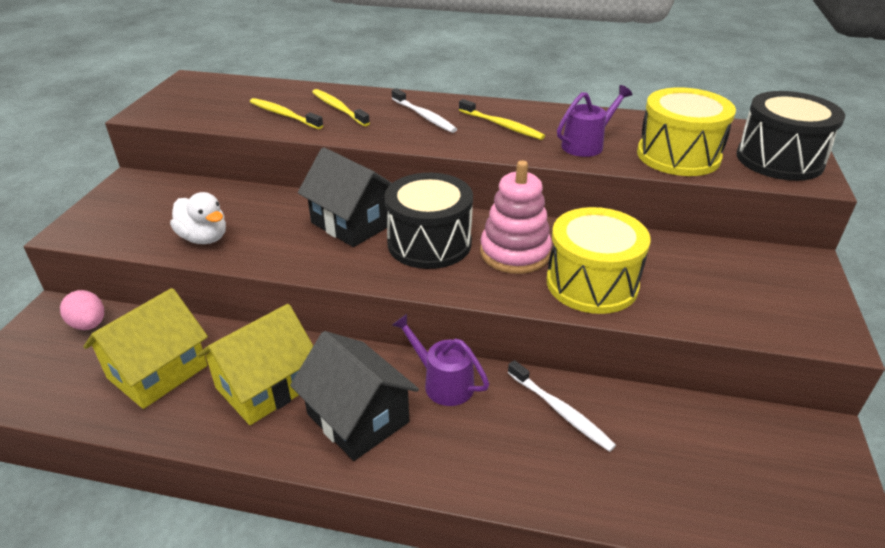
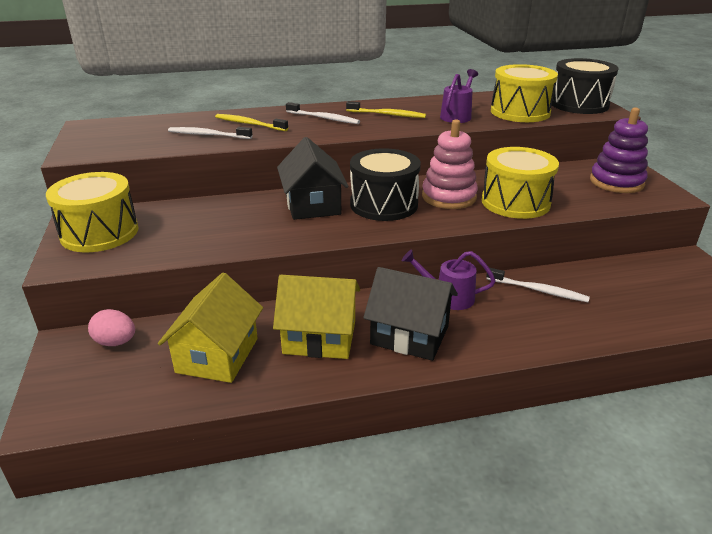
camera: 25 degrees left, 5 degrees down
white duck [170,192,226,244] -> none
yellow house [197,304,313,425] -> yellow house turned 75 degrees clockwise [273,275,360,359]
yellow toothbrush [250,98,323,129] -> white toothbrush [168,127,253,139]
black house [298,147,392,247] -> black house turned 60 degrees clockwise [277,137,348,220]
none -> yellow drum [46,172,138,252]
none -> purple stacking toy [590,107,648,193]

